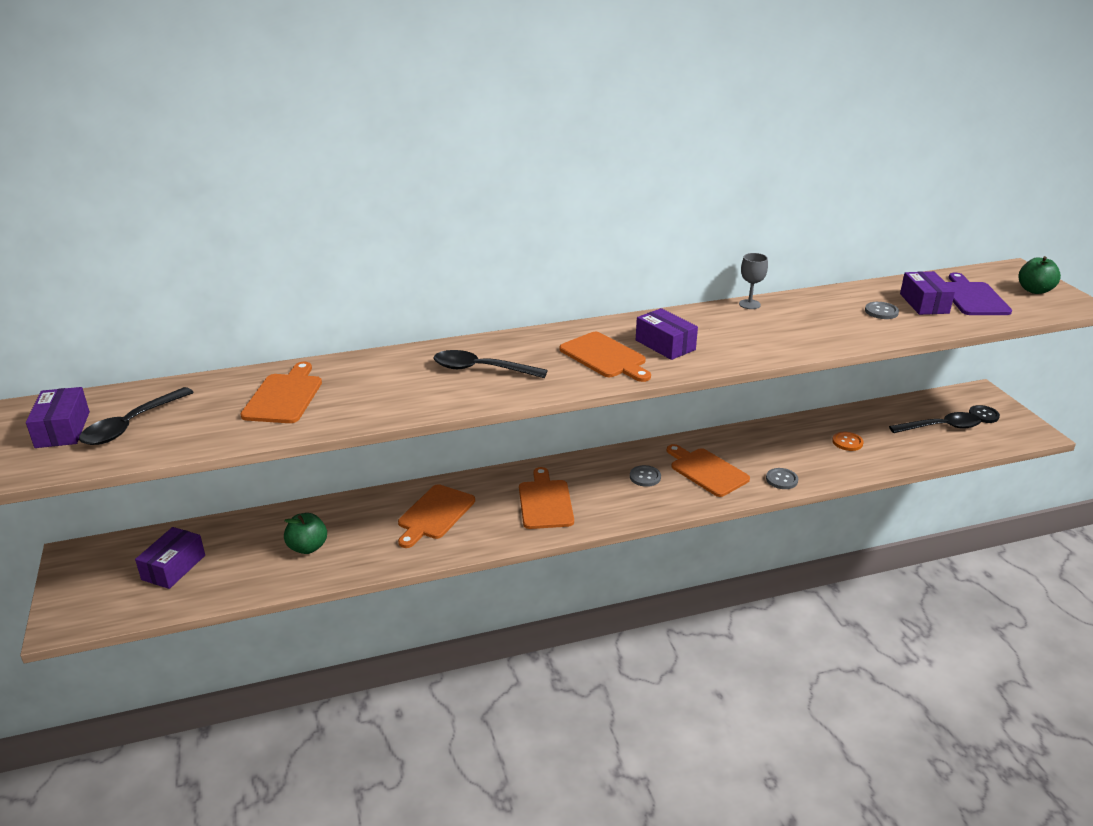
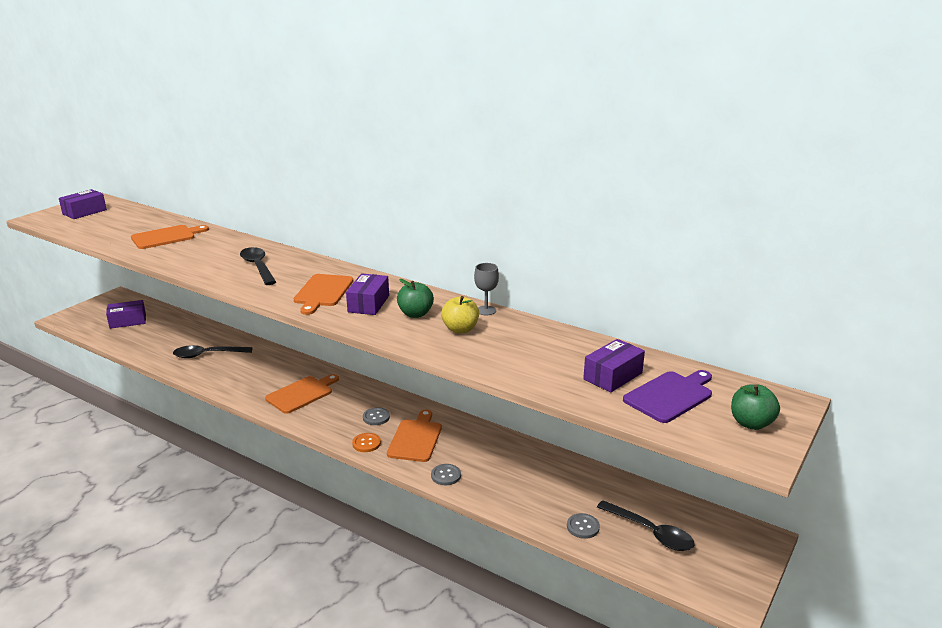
camera: 50 degrees right, 5 degrees down
black spoon [79,387,194,445] -> black spoon moved to [173,345,253,358]
green apple [284,513,327,554] -> green apple moved to [397,279,434,318]
orange cutting board [398,484,475,548] -> none
orange button [832,432,864,451] -> orange button moved to [352,433,381,452]
grey button [865,302,899,319] -> grey button moved to [567,513,600,539]
black button [969,405,1000,423] -> none
none -> yellow apple [441,296,479,333]

